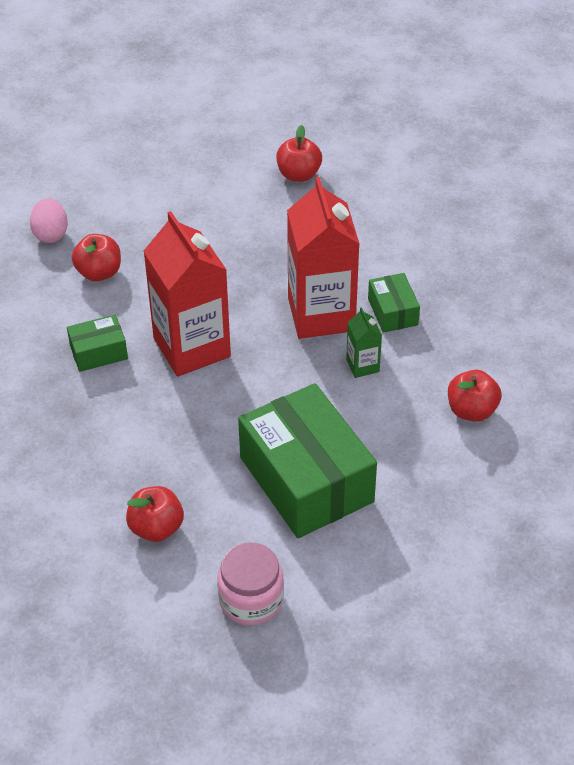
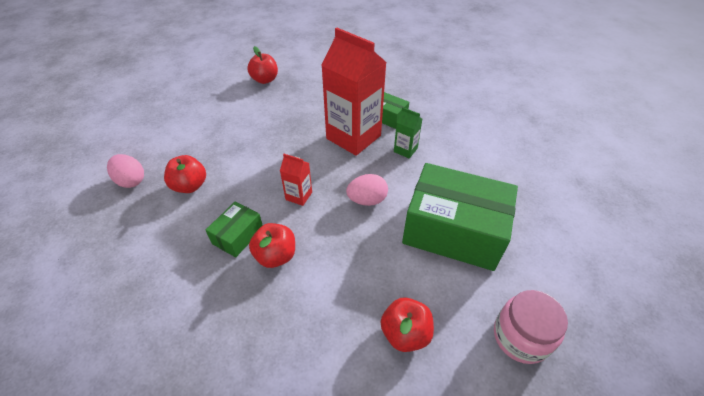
camera: 40 degrees left, 0 degrees up
red carton [143,211,231,377] -> red carton [280,154,312,206], size x0.44
red apple [448,370,501,422] -> red apple moved to [249,223,295,268]
none -> pink egg [346,174,388,206]

